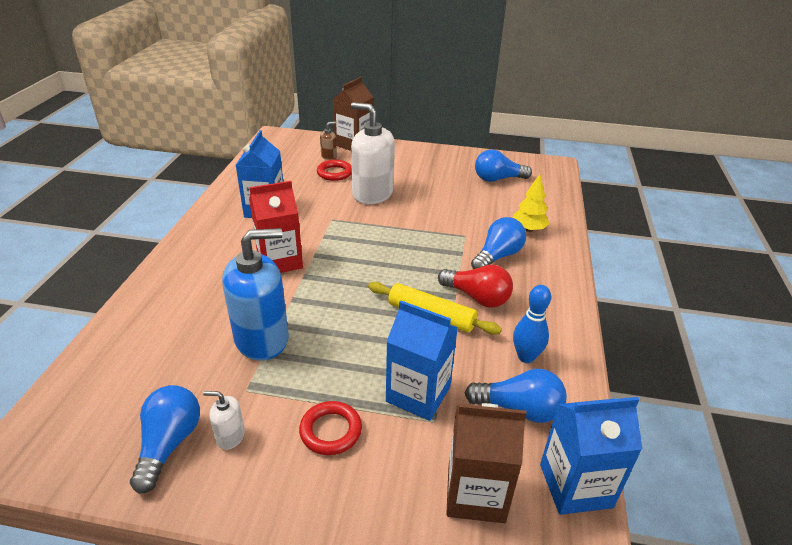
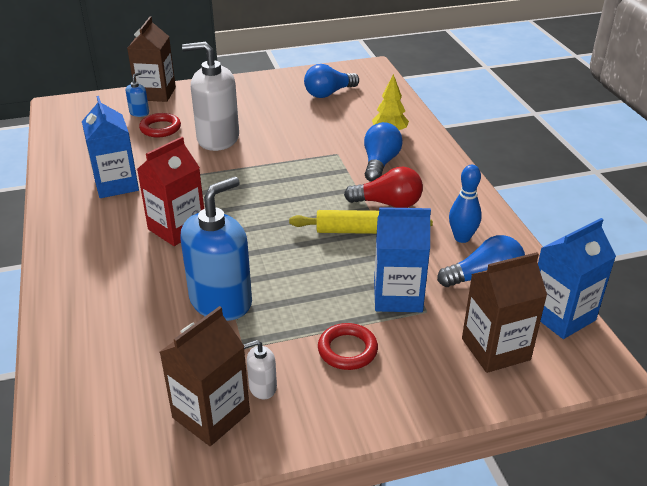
camera: 25 degrees left, 0 degrees up
blue light bulb [130,385,200,494] -> brown carton [160,306,250,446]
brown soap dispenser [320,121,337,160] -> blue soap dispenser [126,72,149,117]

